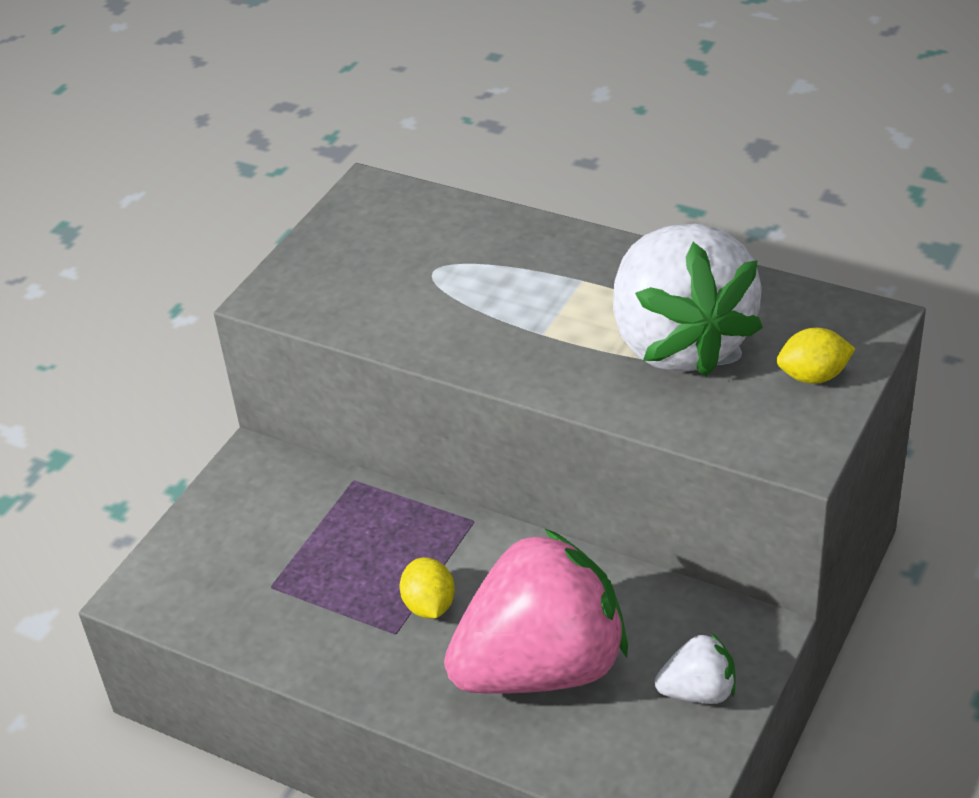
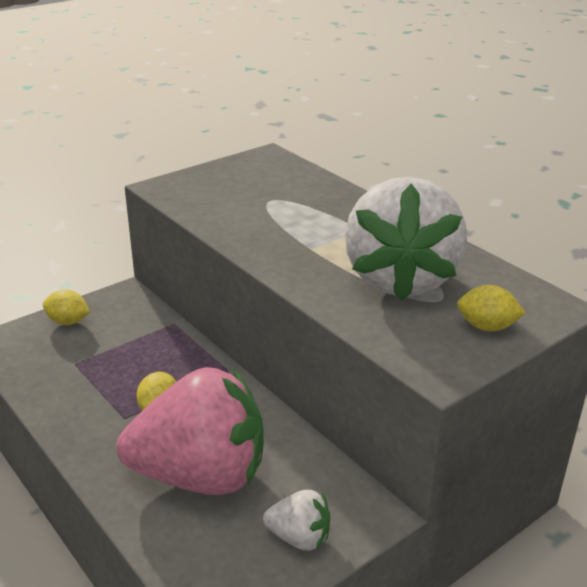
camera: 20 degrees right, 10 degrees down
none -> yellow lemon [43,290,90,325]

